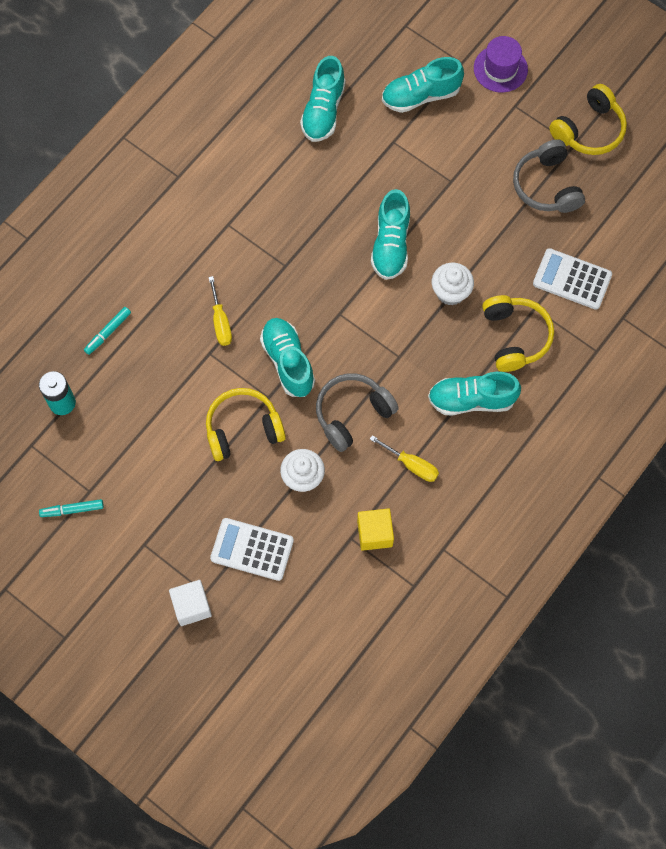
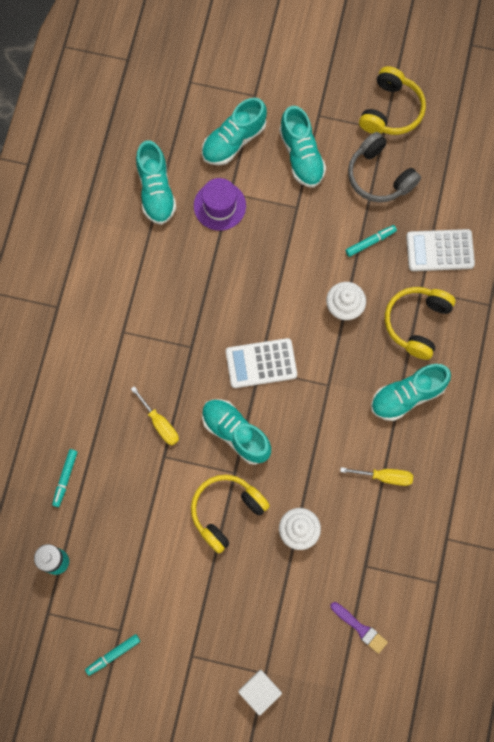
camera: 25 degrees left, 5 degrees up
white calculator [210,518,294,581] -> white calculator moved to [226,338,297,388]
grey headphones [316,373,399,452] -> none
yellow cube [357,508,394,551] -> none
turquoise shoe [371,189,410,280] -> turquoise shoe moved to [279,106,326,188]
purple hat [474,36,528,92] -> purple hat moved to [194,178,246,231]
yellow headphones [482,295,554,372] -> yellow headphones turned 120 degrees counterclockwise [385,287,456,360]
none -> purple brush [331,602,388,654]
none -> turquoise marker [346,225,397,257]

